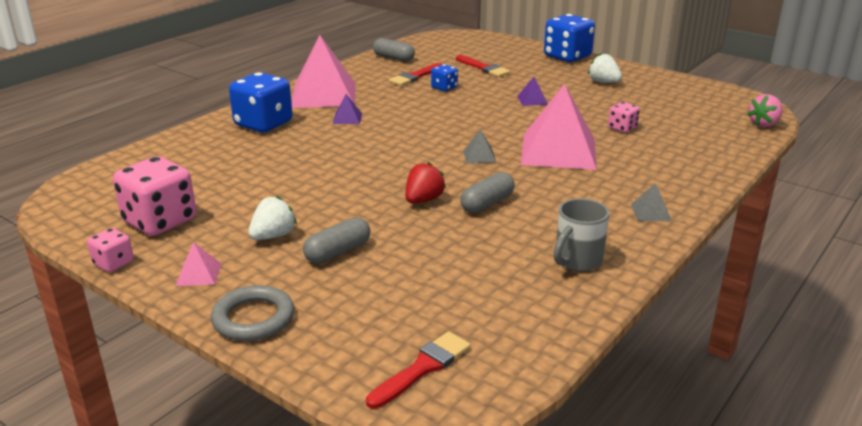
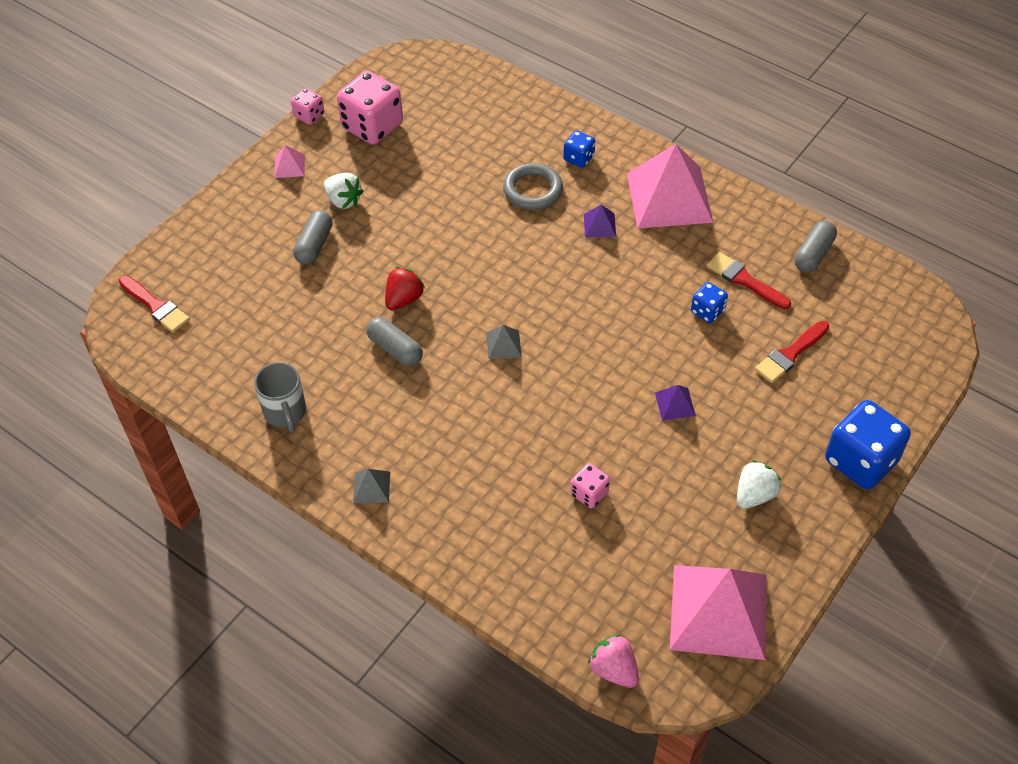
camera: 90 degrees right, 25 degrees up
grey ring [211,285,294,341] -> grey ring moved to [503,163,563,210]
blue dice [229,72,292,133] -> blue dice [563,131,595,168], size x0.50
grey capsule [303,217,370,264] -> grey capsule turned 60 degrees clockwise [293,210,333,265]
red strawberry [406,162,446,204] -> red strawberry turned 90 degrees counterclockwise [385,267,425,310]
pink pyramid [521,83,597,170] -> pink pyramid moved to [670,565,766,660]
grey mug [554,198,609,271] -> grey mug turned 150 degrees counterclockwise [254,362,306,433]

